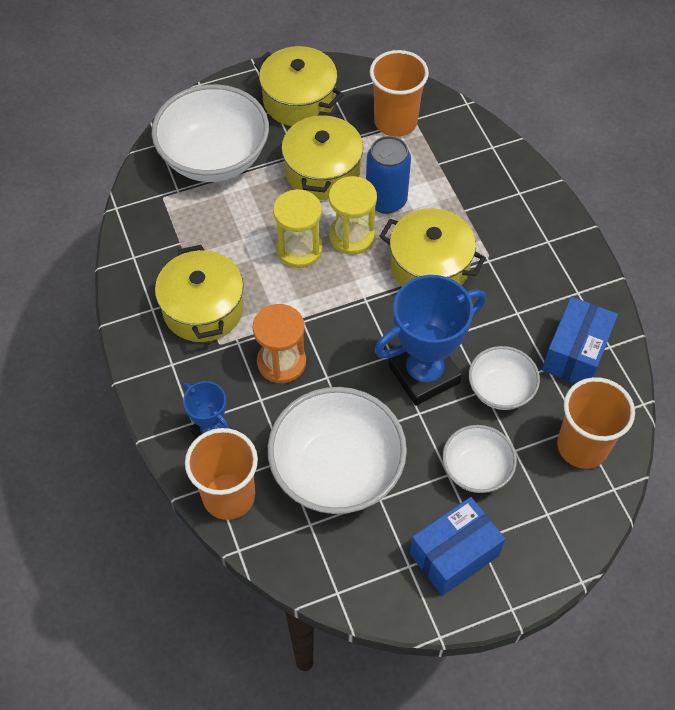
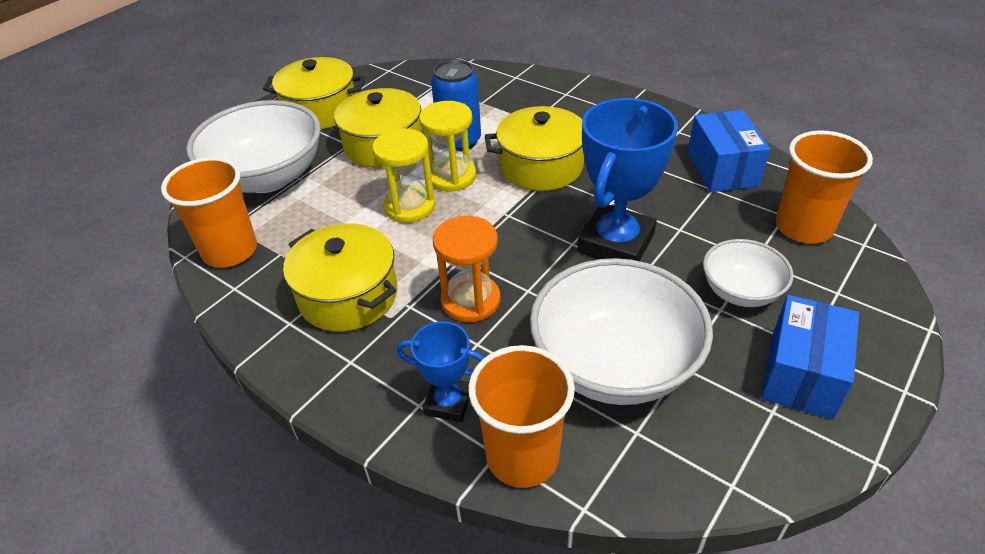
camera: 30 degrees left, 15 degrees down
orange cup [370,50,429,137] -> orange cup moved to [161,157,257,268]
white bowl [469,346,540,410] -> none

